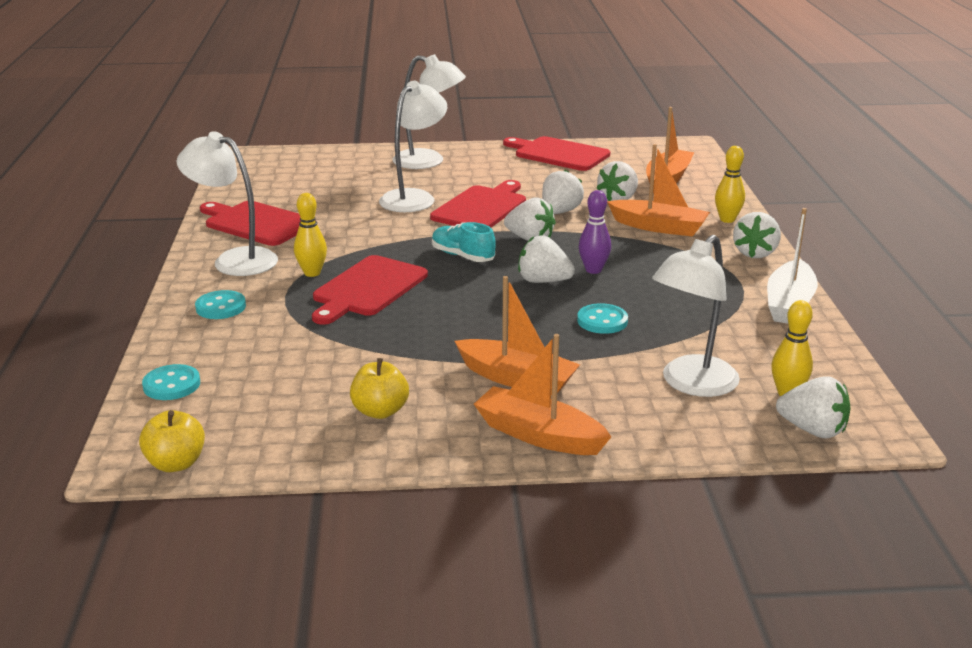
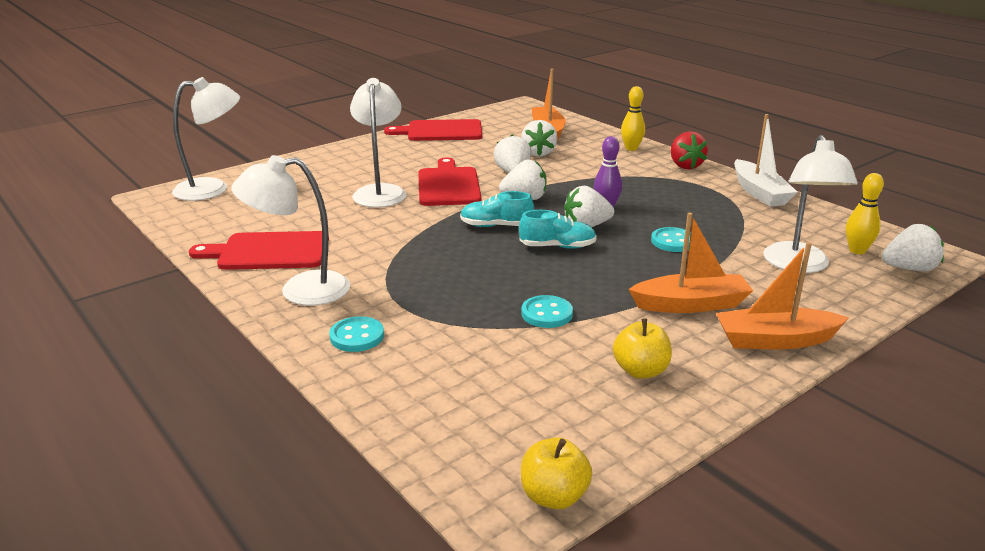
camera: 35 degrees left, 0 degrees up
turquoise button [142,364,200,400] -> turquoise button moved to [522,295,573,328]
yellow bowling pin [294,193,327,277] -> none
red cutting board [312,255,428,325] -> none
white lamp [393,54,466,169] -> white lamp moved to [172,77,240,201]
orange boat [607,144,710,237] -> none
white strawberry [733,212,781,258] -> red strawberry [671,131,708,169]
none -> turquoise shoe [519,210,597,249]

